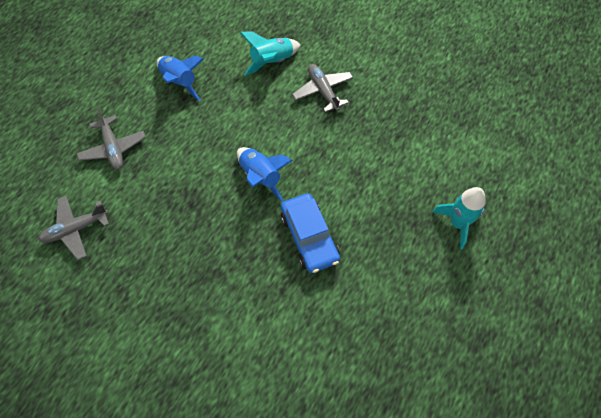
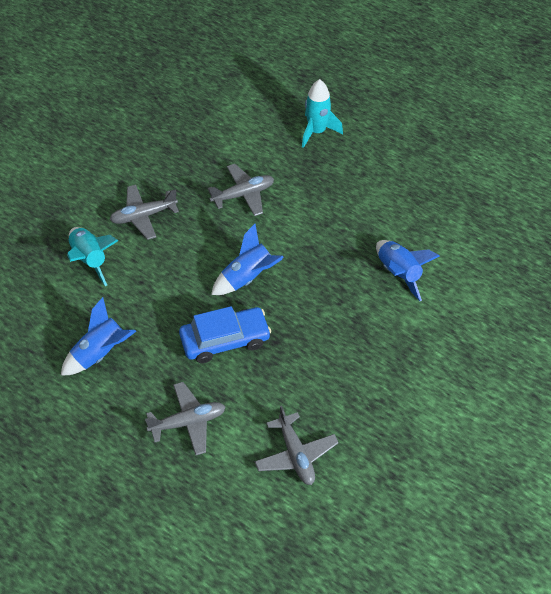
camera: 85 degrees left, 10 degrees down
blue car [281,193,340,273] -> blue car moved to [179,306,271,363]
none -> grey plane [207,164,274,216]
none -> blue rocket [376,240,440,301]

